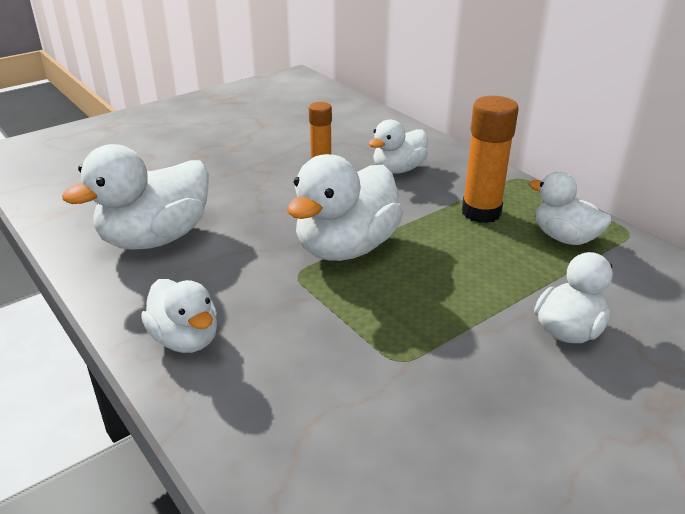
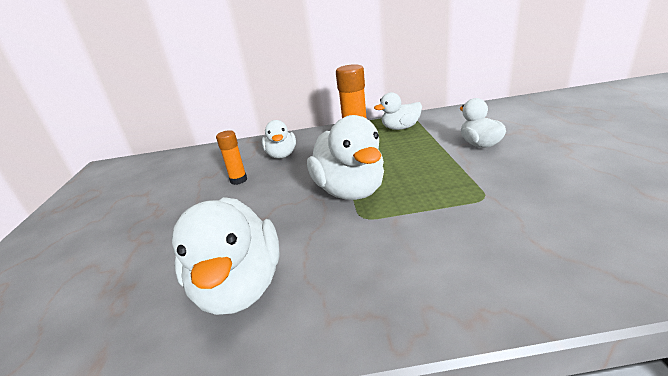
camera: 55 degrees left, 5 degrees down
white duck [141,279,217,353] -> none

